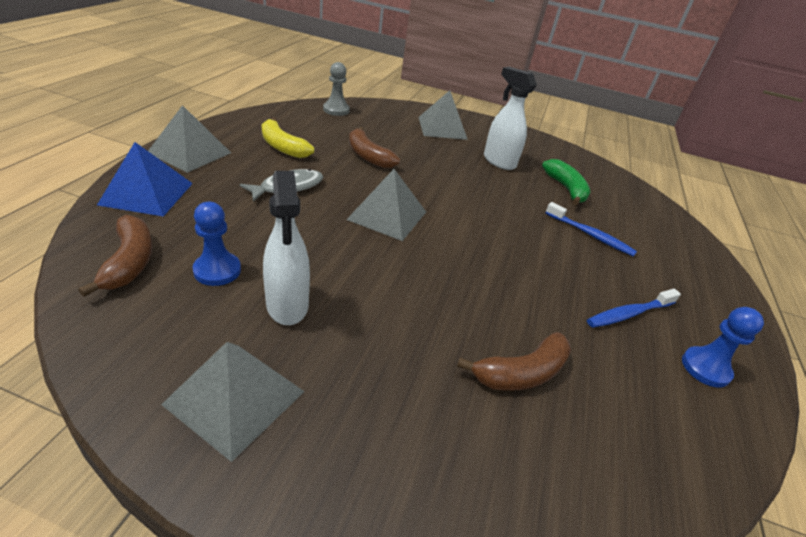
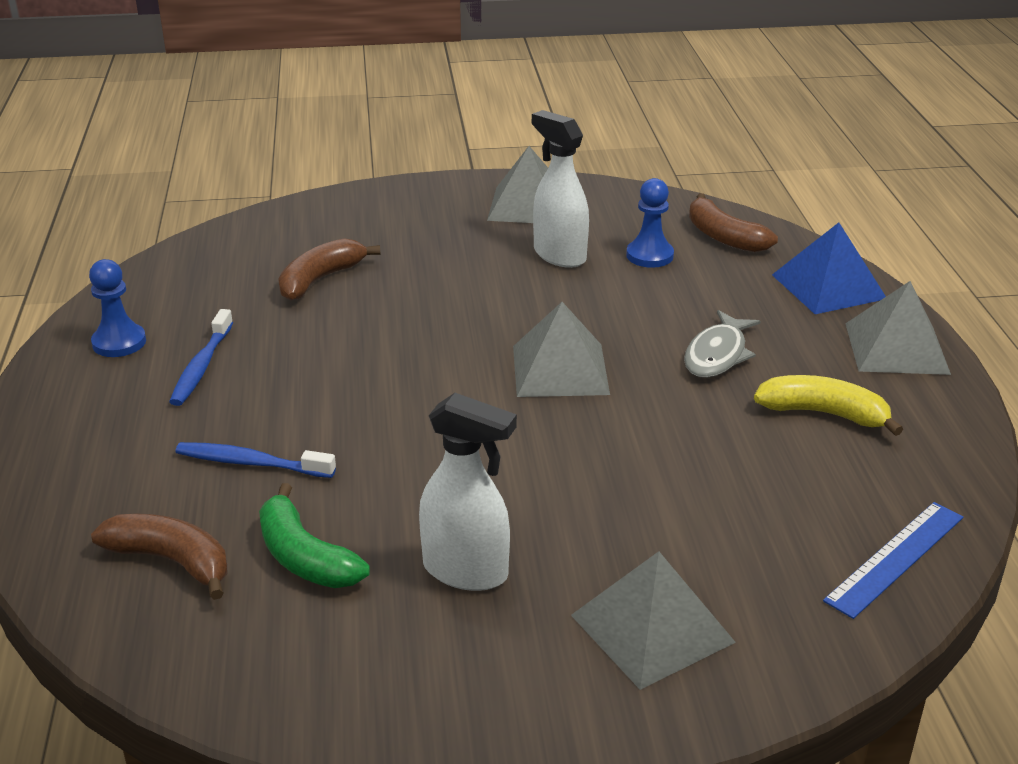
camera: 160 degrees right, 5 degrees down
grey pawn [323,62,350,116] -> blue ruler [823,502,963,619]
brown banana [349,127,400,168] -> brown banana moved to [91,514,228,600]
blue toothbrush [587,289,681,328] -> blue toothbrush turned 150 degrees clockwise [169,309,233,406]

